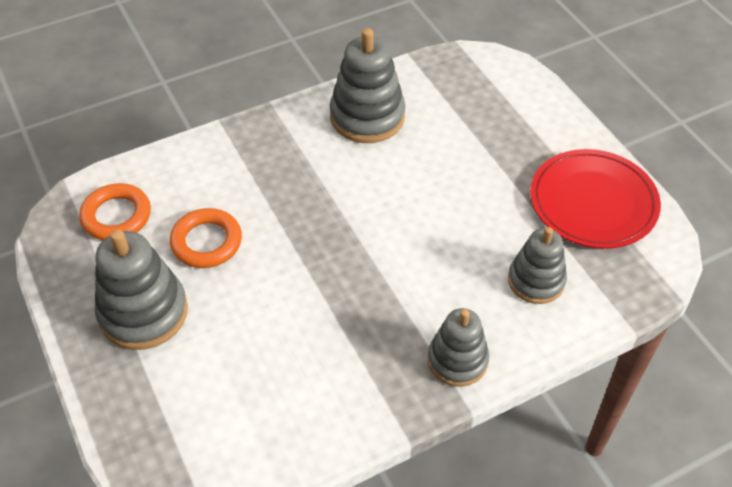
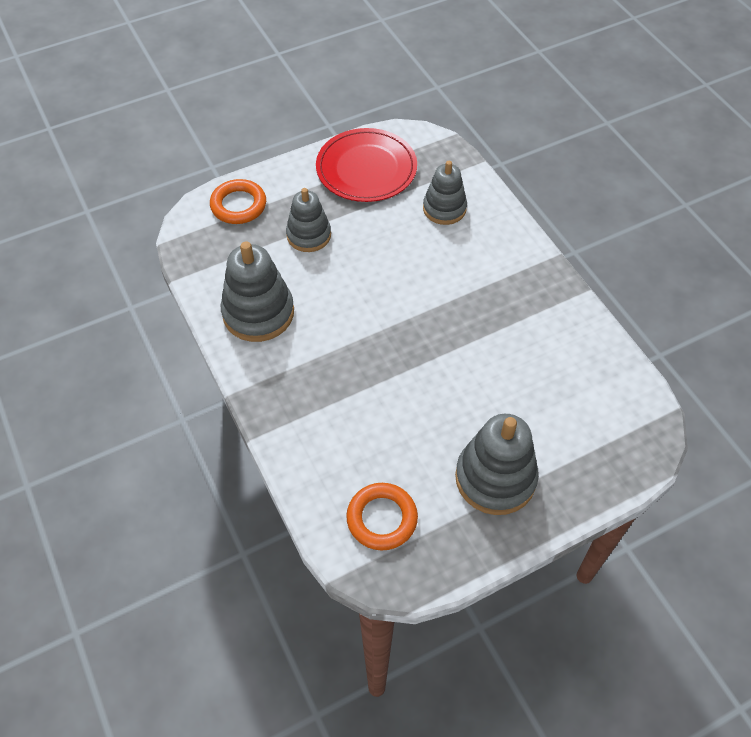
camera: 90 degrees left, 5 degrees up
orange ring [170,208,242,268] -> orange ring moved to [210,179,266,224]
grey stacking toy [428,308,489,387] -> grey stacking toy moved to [286,188,331,252]

